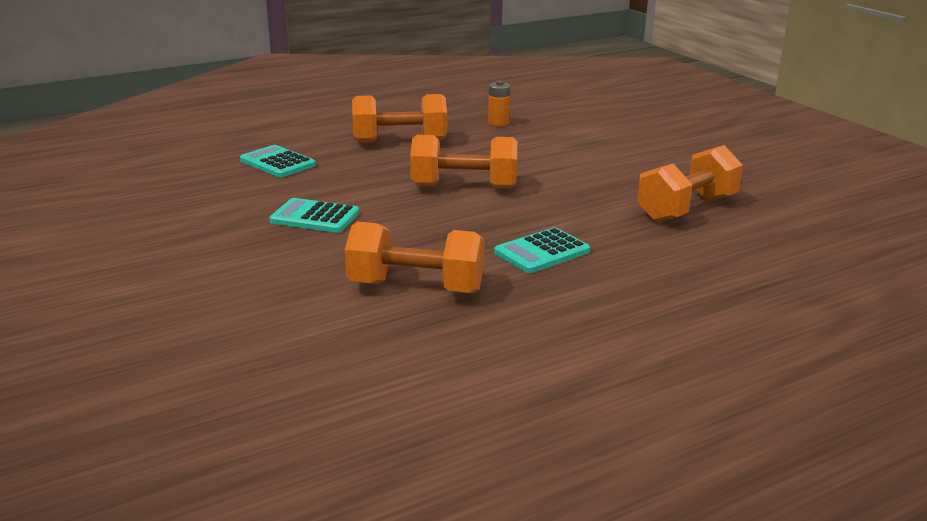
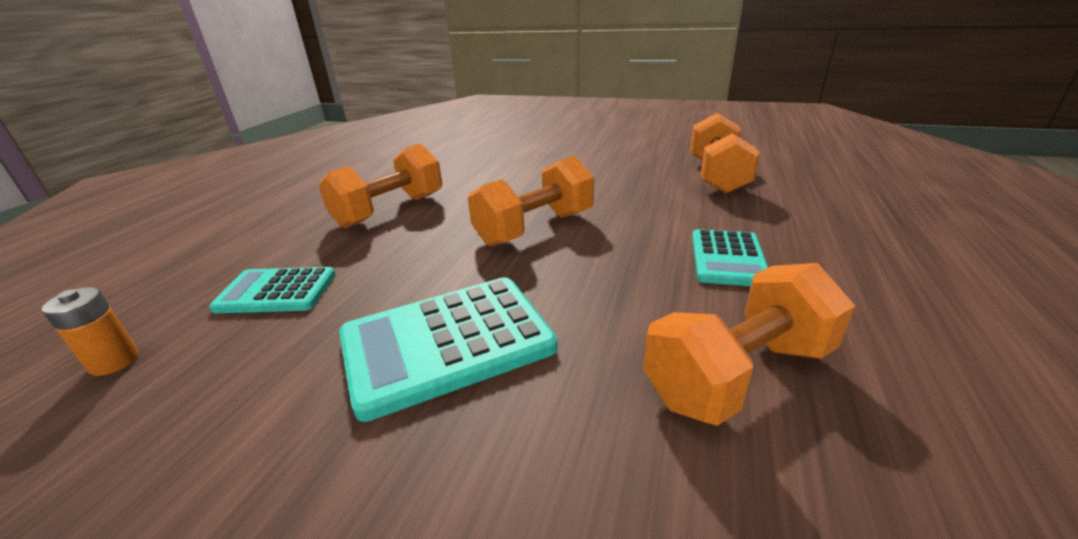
camera: 40 degrees left, 5 degrees up
turquoise calculator [269,198,359,233] -> turquoise calculator [339,277,557,422], size x1.63
orange battery [488,81,510,126] -> orange battery moved to [42,287,139,376]

